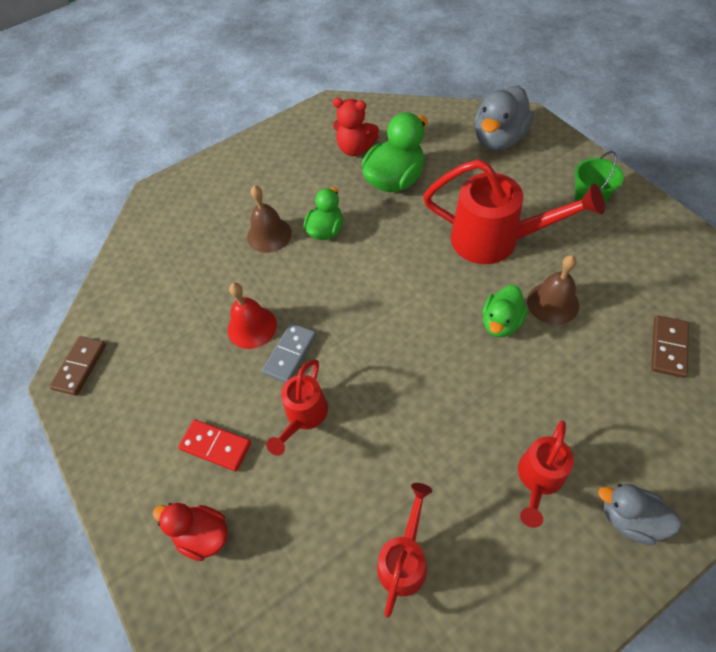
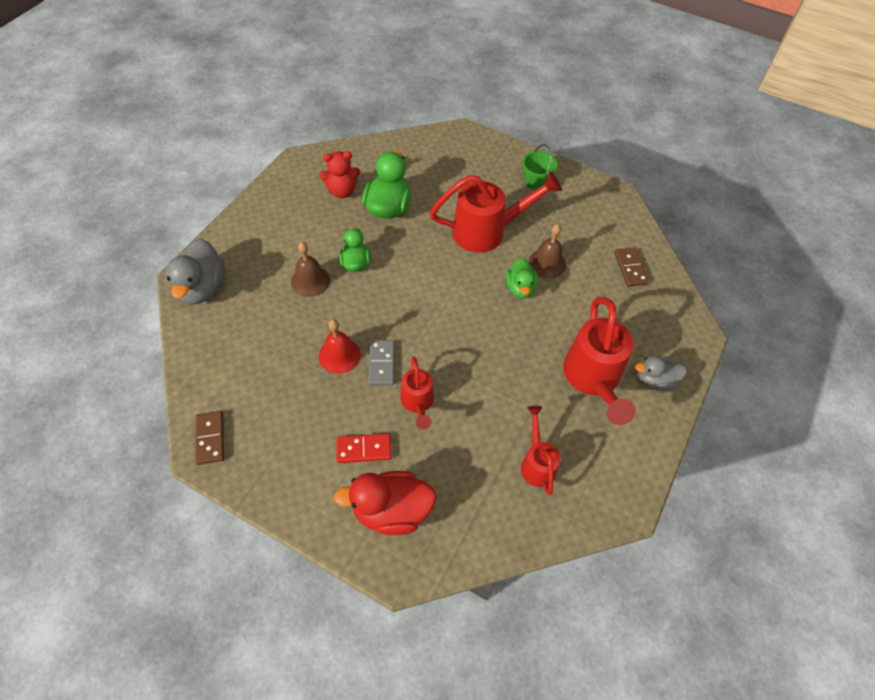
camera: 35 degrees left, 0 degrees up
red duck [153,503,228,561] -> red duck [334,471,437,535], size x1.59
grey duck [475,85,534,150] -> grey duck moved to [166,238,225,305]
red watering can [518,420,574,528] -> red watering can [563,297,636,425], size x1.78

